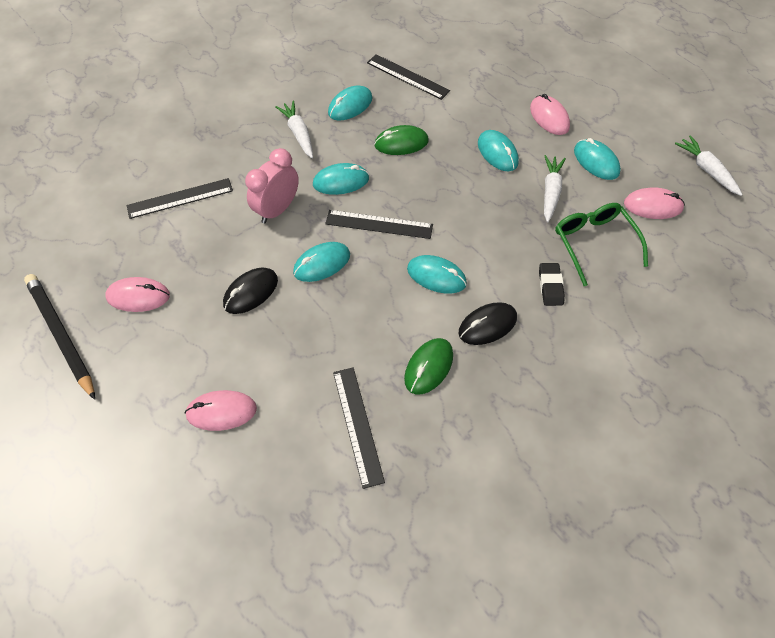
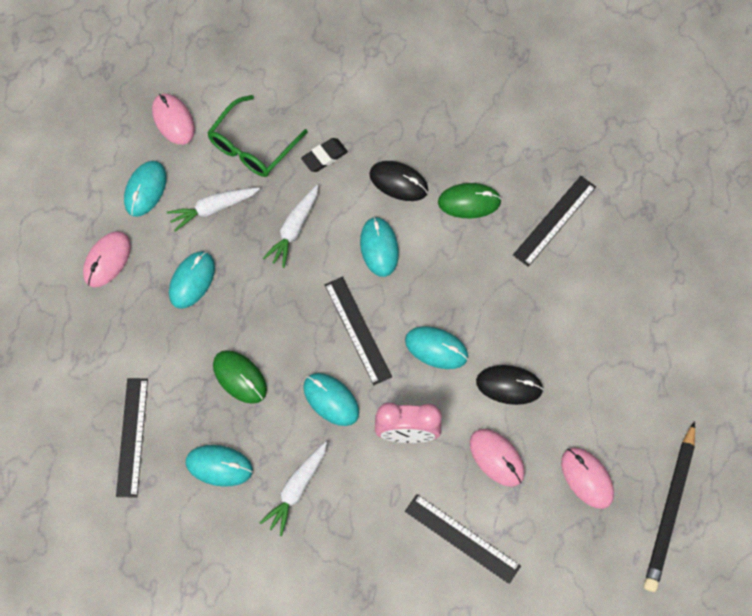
camera: 125 degrees left, 10 degrees up
pink mouse [185,390,257,431] -> pink mouse moved to [470,429,525,487]
white carrot [675,136,743,196] -> white carrot moved to [263,185,318,268]

